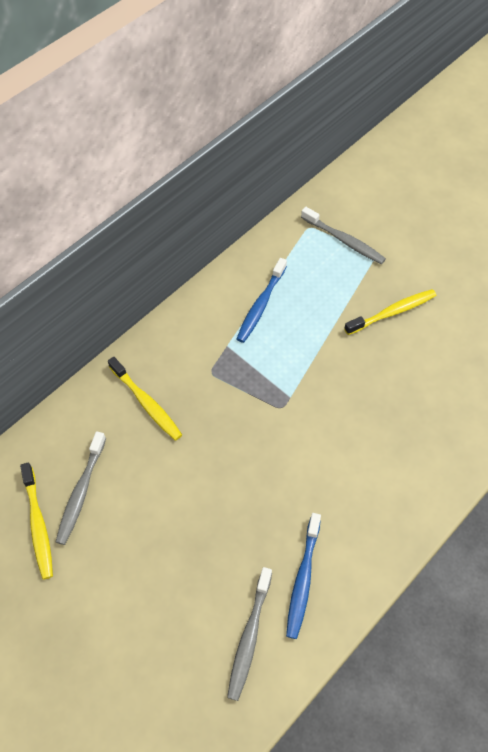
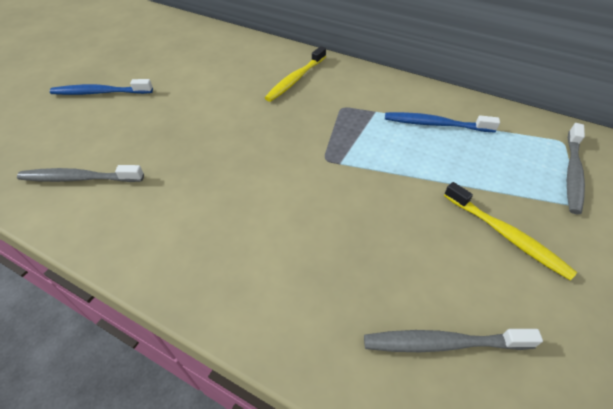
camera: 75 degrees right, 10 degrees down
yellow toothbrush [20,463,53,580] -> none
grey toothbrush [56,431,106,545] -> grey toothbrush moved to [364,329,543,352]
blue toothbrush [286,513,321,639] -> blue toothbrush moved to [50,79,153,95]

